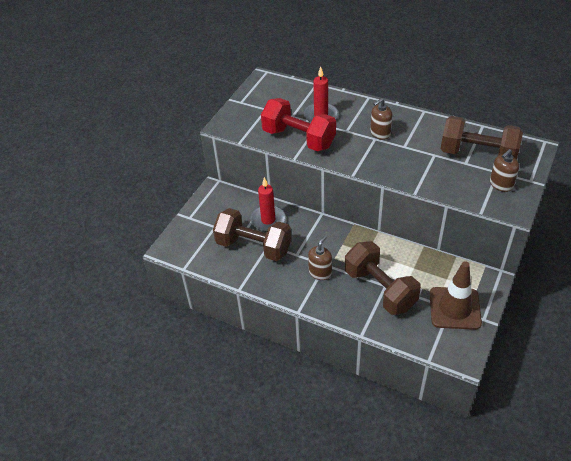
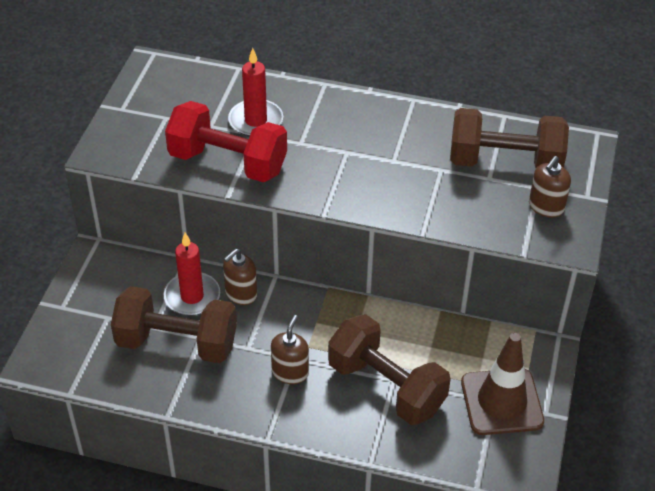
camera: 15 degrees left, 0 degrees up
brown soap dispenser [370,98,392,140] -> brown soap dispenser moved to [223,249,257,305]

